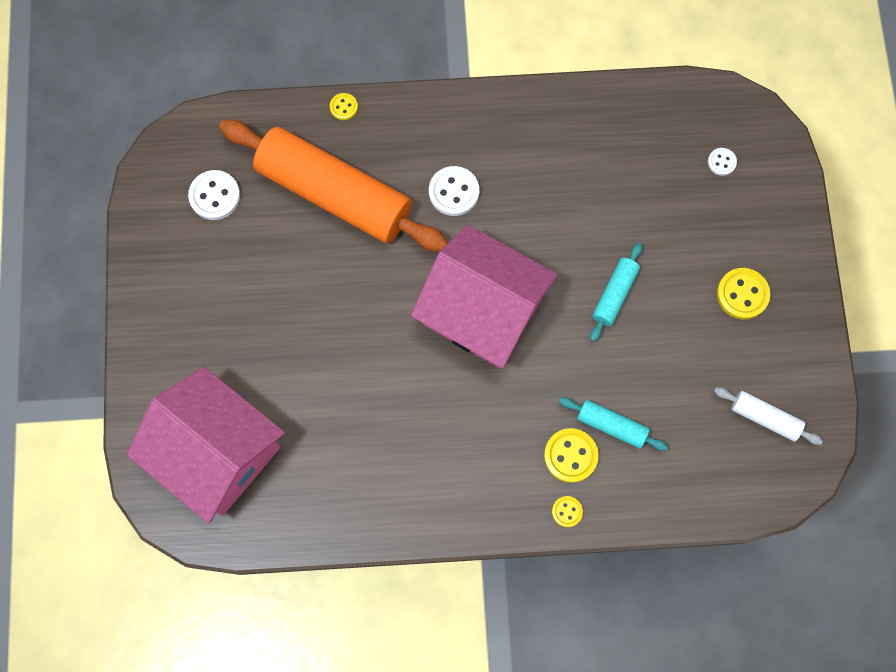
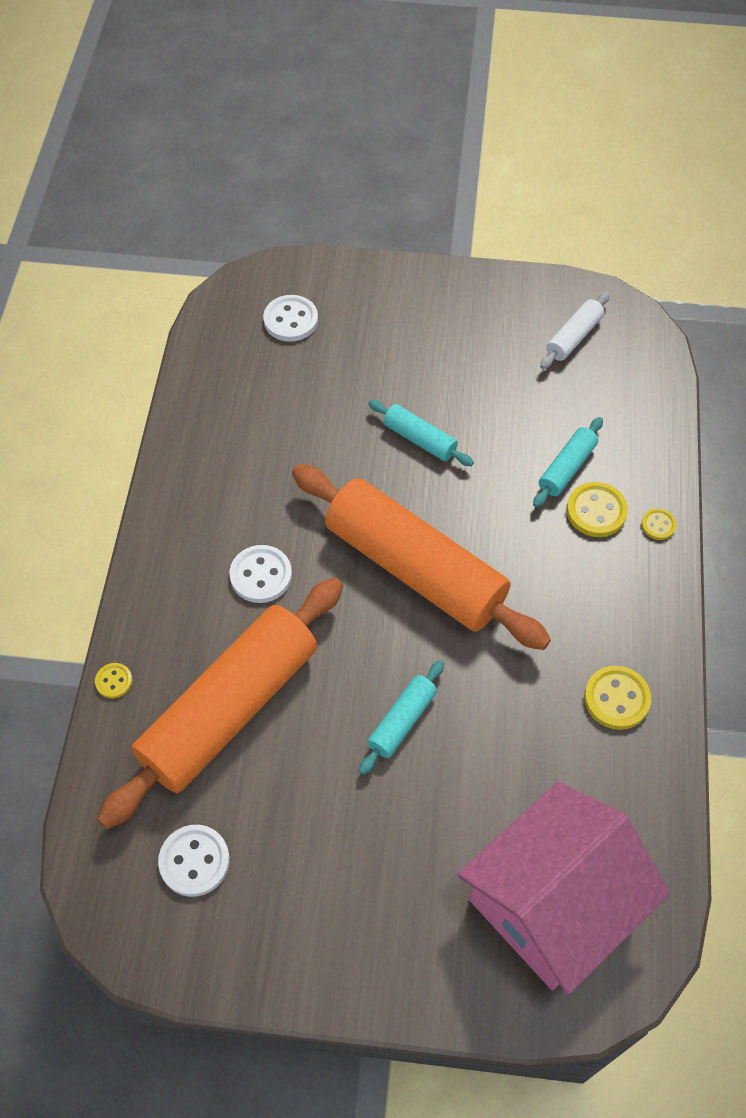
camera: 80 degrees left, 15 degrees down
pink house [411,224,558,368] -> orange rolling pin [292,464,551,650]
white button [708,148,737,176] -> white button [263,295,318,342], size x1.77
yellow button [717,268,771,320] -> yellow button moved to [584,666,651,730]
none -> turquoise rolling pin [359,660,444,775]

